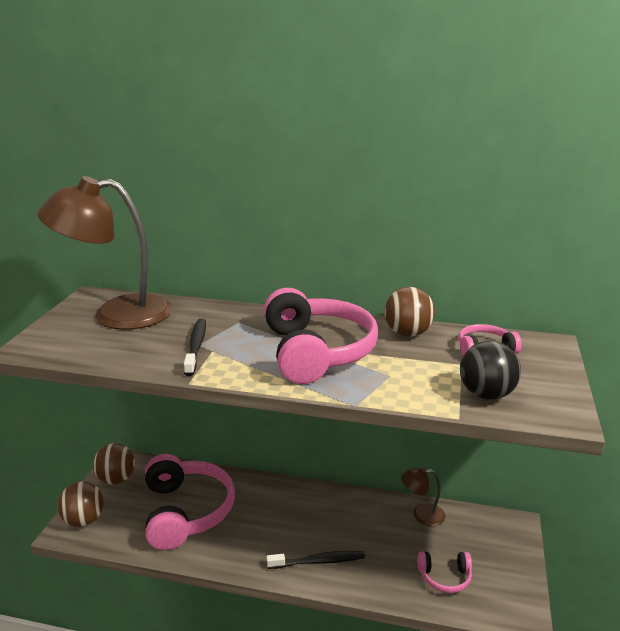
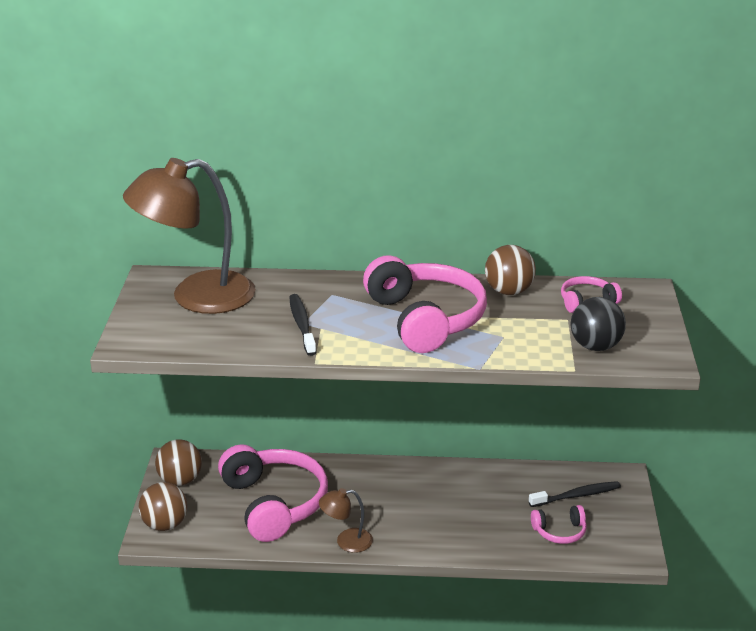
camera: 10 degrees left, 5 degrees up
black toothbrush [267,551,365,569] -> black toothbrush moved to [529,481,621,507]
brown lamp [401,467,445,526] -> brown lamp moved to [319,488,373,553]

